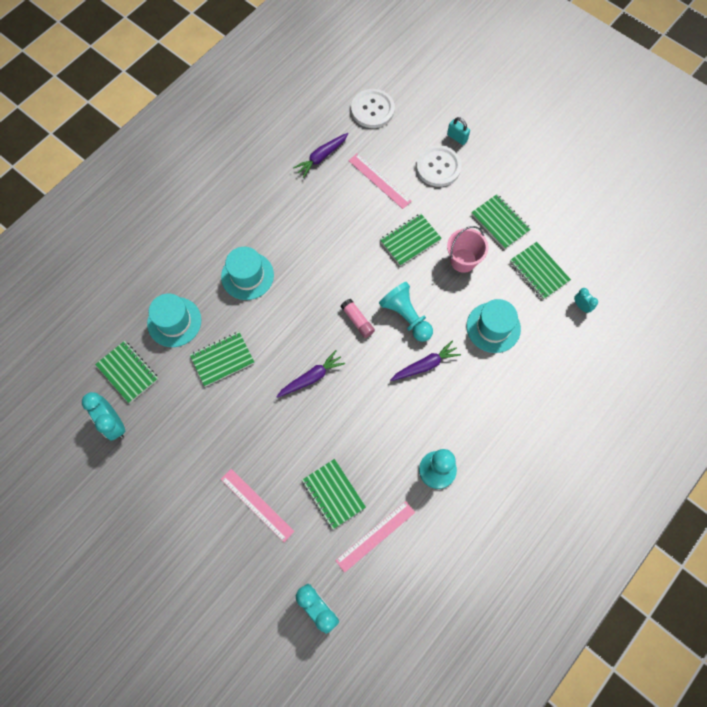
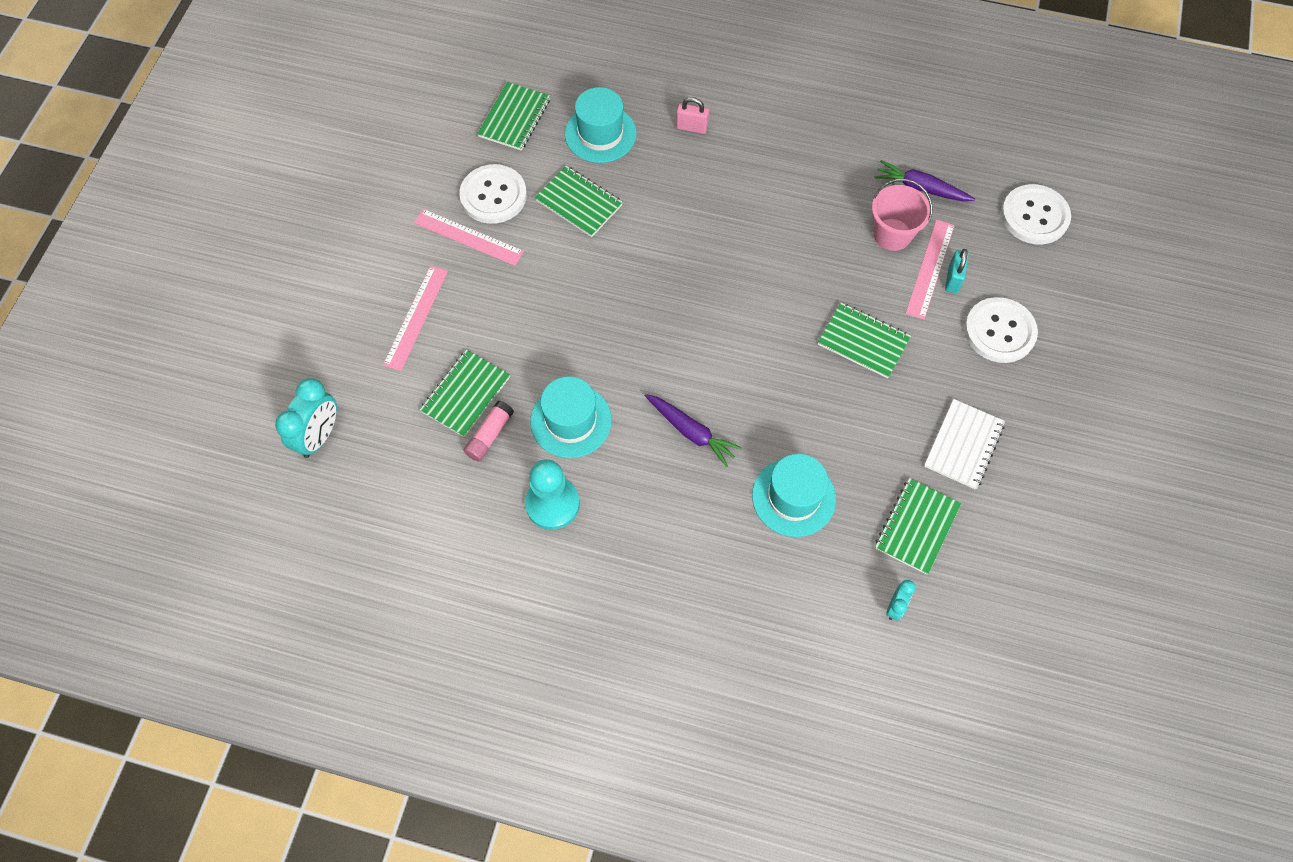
camera: 65 degrees right, 5 degrees down
turquoise clock [82,392,125,441] -> none
turquoise hat [221,247,274,300] -> turquoise hat moved to [530,376,612,458]
purple carrot [276,350,345,398] -> none
pink ruler [335,501,415,573] -> pink ruler moved to [414,209,524,266]
pink glue stick [341,299,375,338] -> pink glue stick moved to [463,400,514,462]
turquoise pawn [379,282,433,342] -> none
turquoise padlock [447,117,470,145] -> turquoise padlock moved to [945,249,969,293]
pink bucket [447,226,488,273] -> pink bucket moved to [872,179,932,251]
green notebook [471,194,531,249] -> white notebook [924,399,1005,489]
none -> white button [459,164,527,224]
none -> pink padlock [676,97,709,134]

